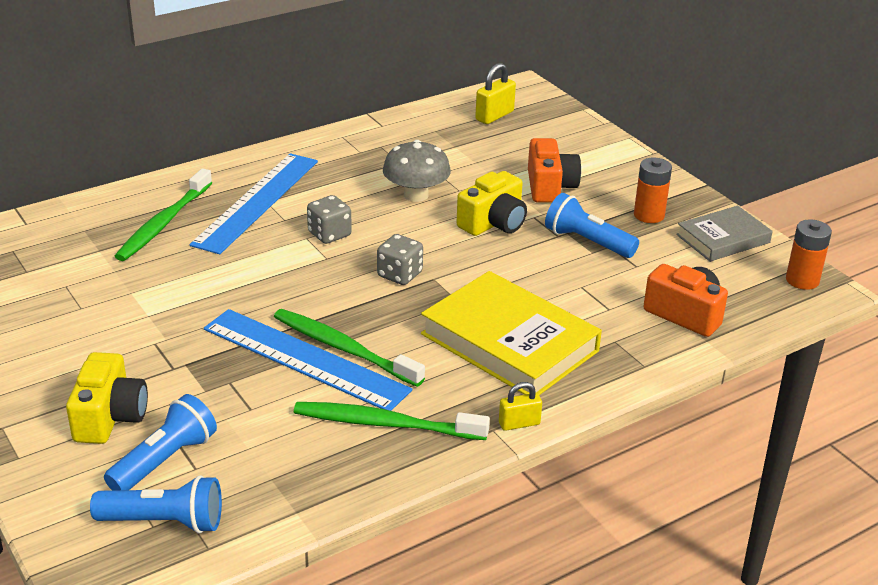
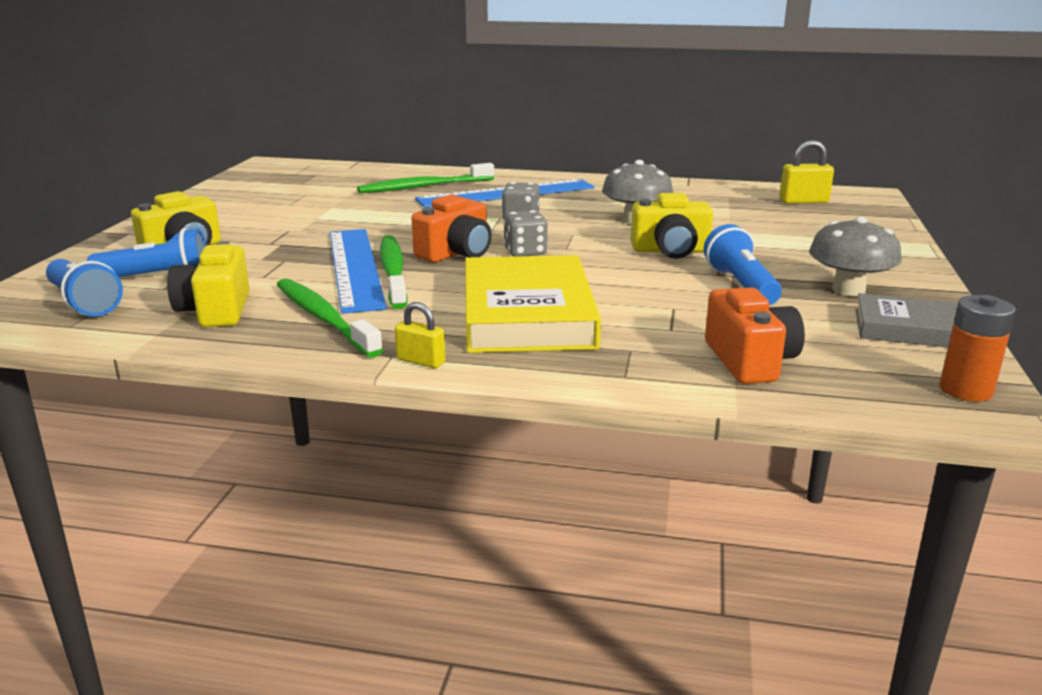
camera: 45 degrees right, 10 degrees down
orange camera [528,138,581,203] -> orange camera moved to [412,195,492,262]
orange battery [634,157,672,223] -> grey mushroom [809,217,902,296]
none -> yellow camera [167,241,250,327]

